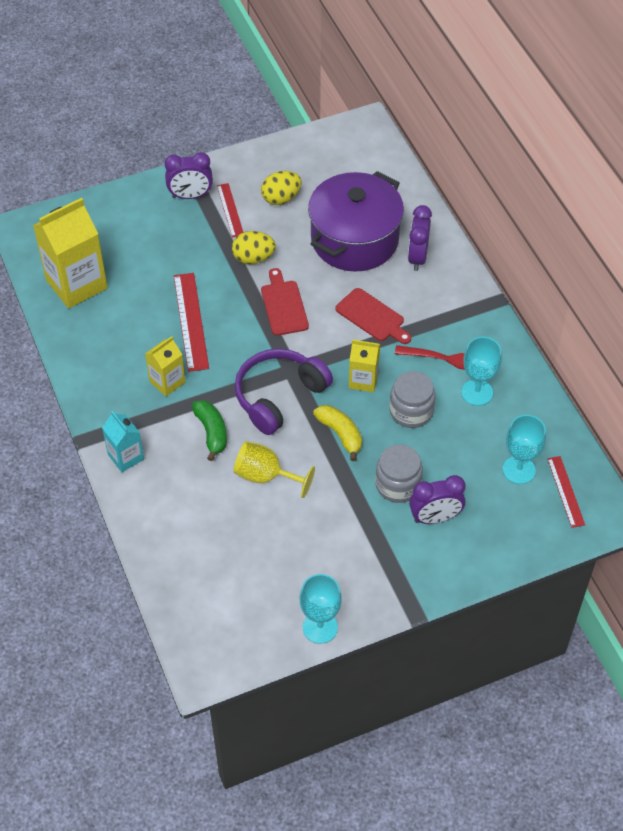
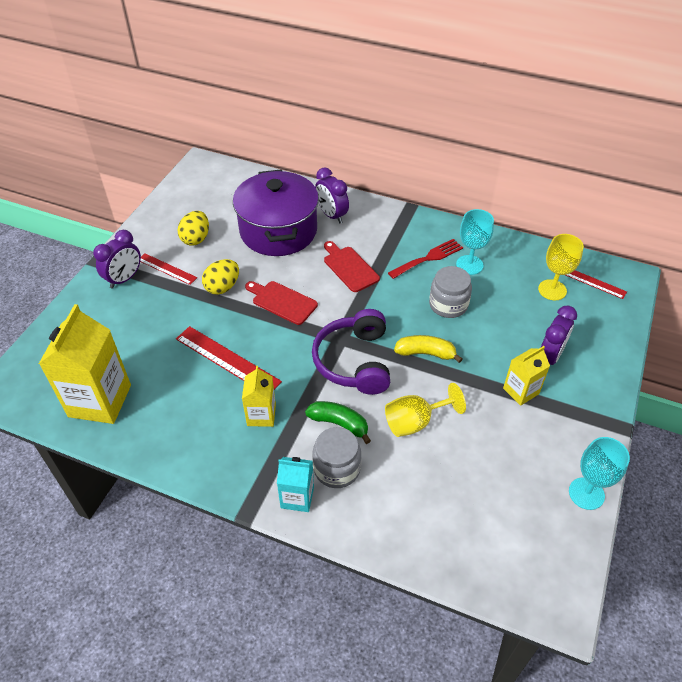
camera: 45 degrees left, 5 degrees down
red cutting board [335,288,411,344] -> red cutting board turned 120 degrees counterclockwise [324,241,380,292]
yellow carton [349,339,380,392] -> yellow carton moved to [503,346,550,406]
grey jar [375,444,423,503] -> grey jar moved to [312,427,361,488]
turquoise goblet [503,415,546,484] -> yellow goblet [538,234,584,300]

